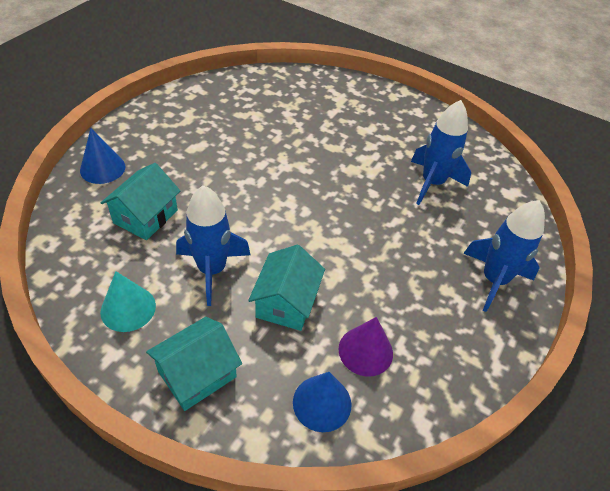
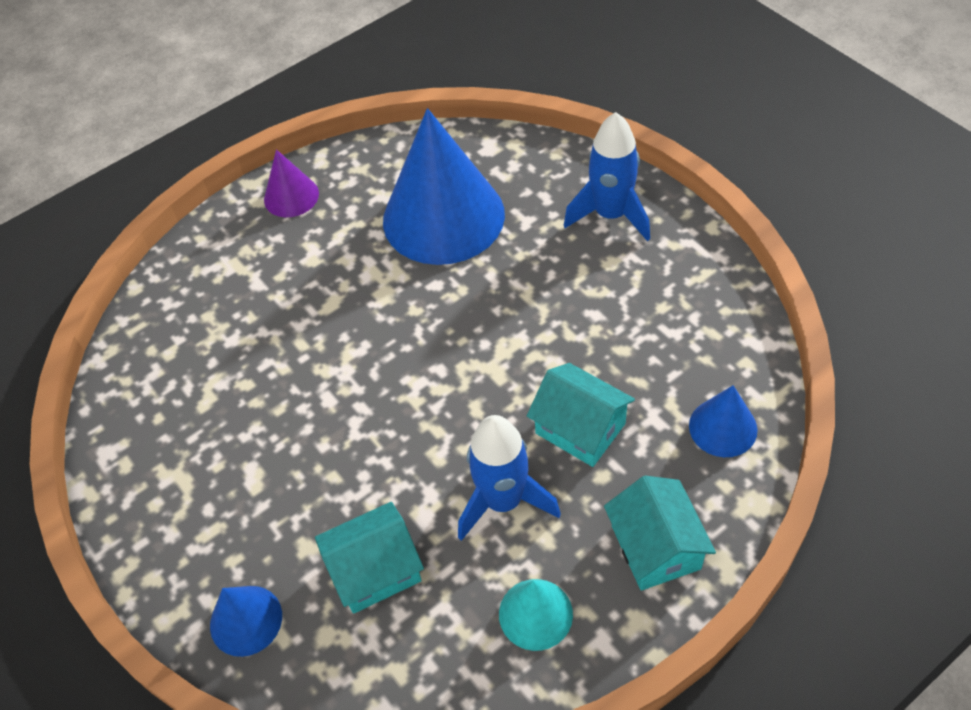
camera: 60 degrees left, 5 degrees up
turquoise house [101,163,180,240] -> turquoise house turned 75 degrees counterclockwise [315,502,424,614]
purple cone [338,317,393,377] -> purple cone moved to [264,149,319,217]
blue rocket [411,100,471,205] -> blue cone [383,108,505,265]

